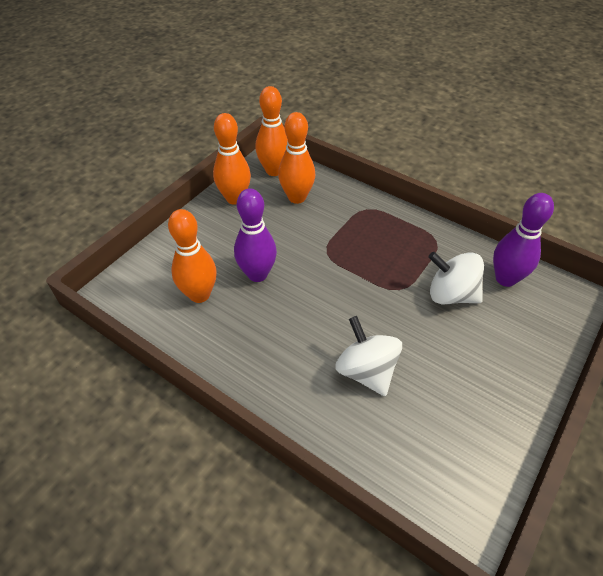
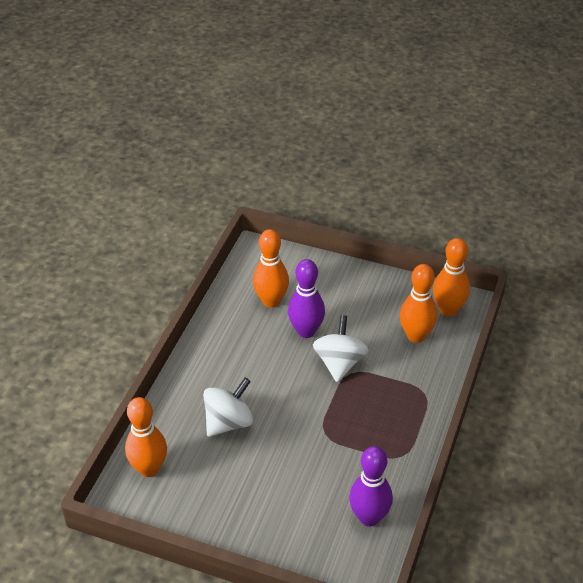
camera: 75 degrees right, 5 degrees down
orange bowling pin [213,113,251,205] -> orange bowling pin moved to [125,397,167,477]
white spinning top [428,252,484,305] -> white spinning top moved to [313,315,368,382]

